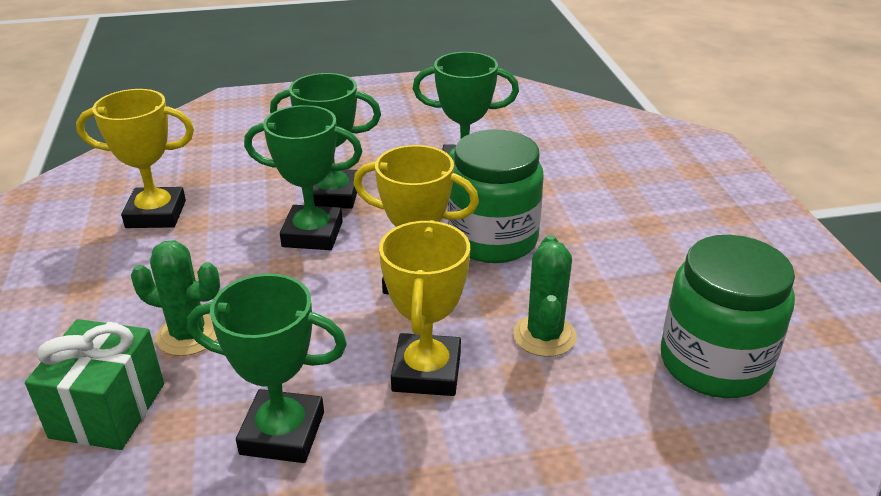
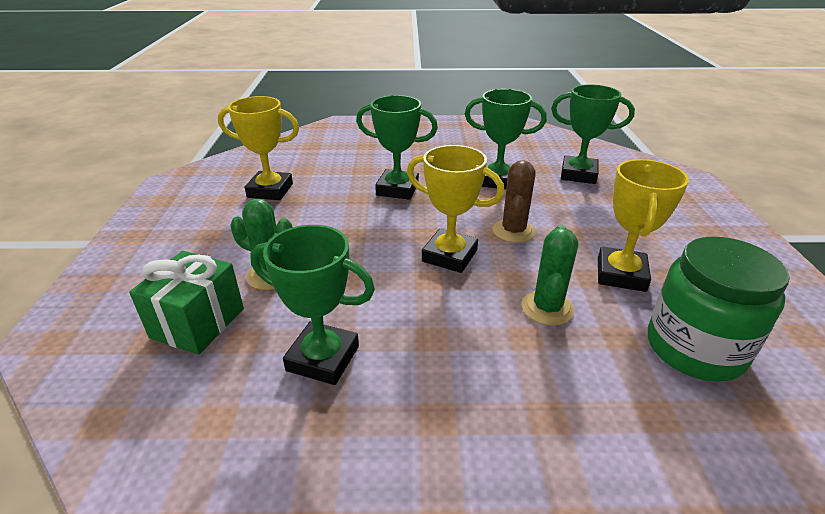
camera: 10 degrees right, 0 degrees up
green trophy [244,105,362,250] -> green trophy moved to [551,84,635,184]
yellow trophy [379,220,470,396] -> yellow trophy moved to [598,159,689,292]
green jar [448,130,544,263] -> brown cactus [493,160,536,243]

